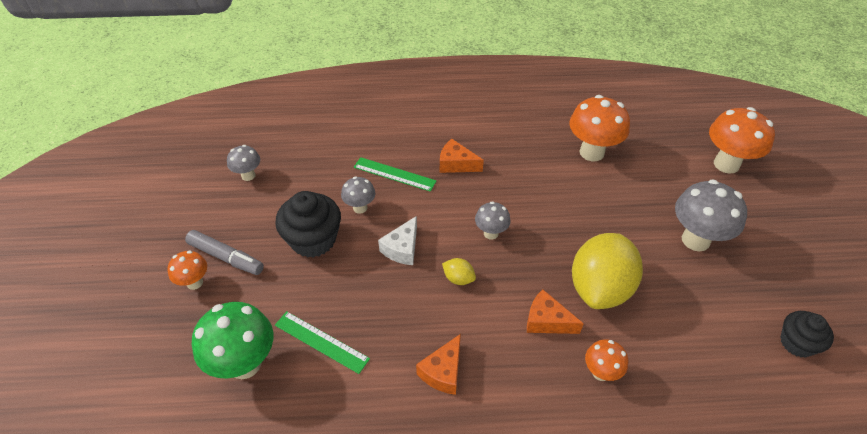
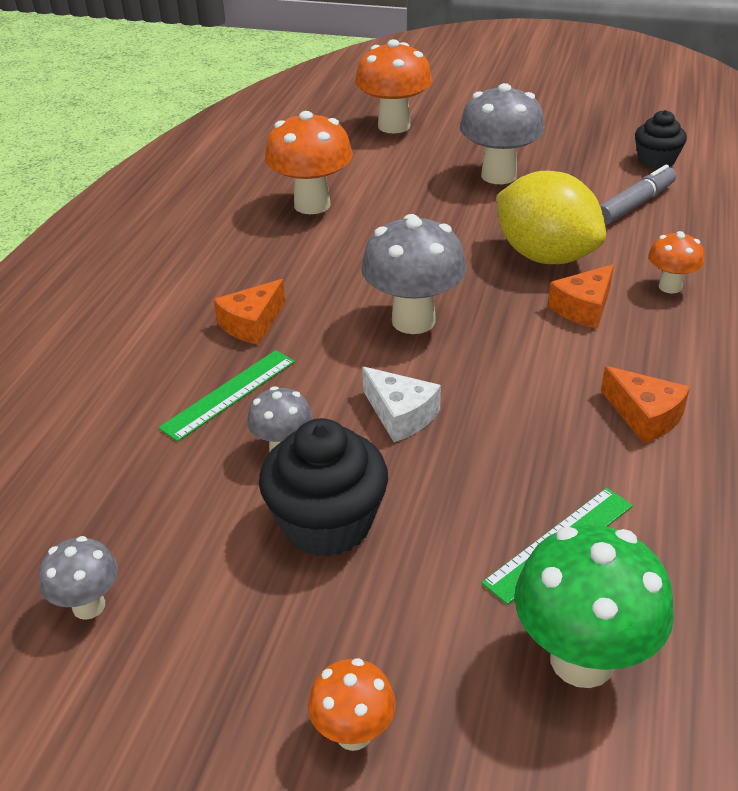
camera: 70 degrees left, 10 degrees down
grey marker [185,230,264,275] -> grey marker moved to [600,165,676,225]
yellow lemon [442,258,476,285] -> none
grey mushroom [475,201,511,240] -> grey mushroom [361,214,466,334], size x1.84

